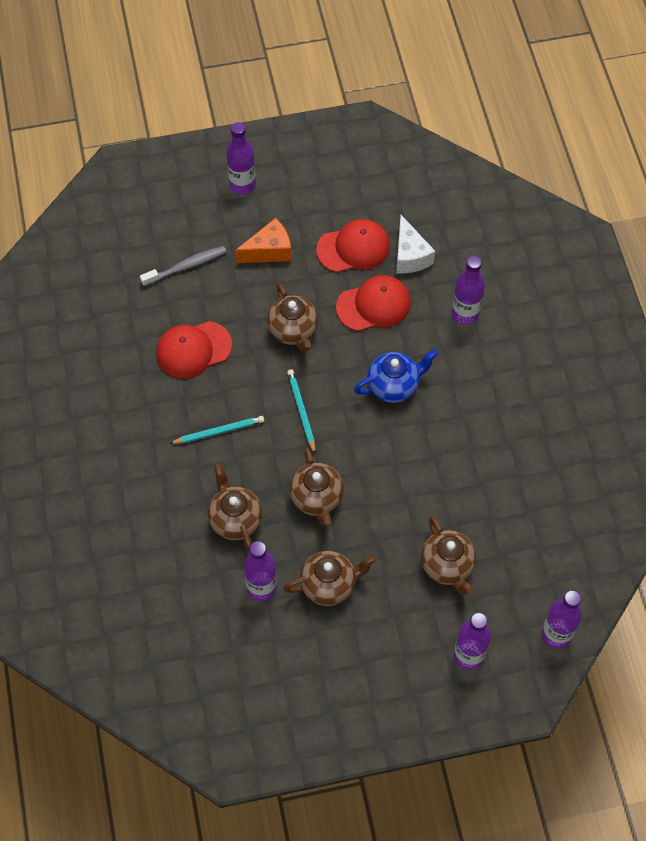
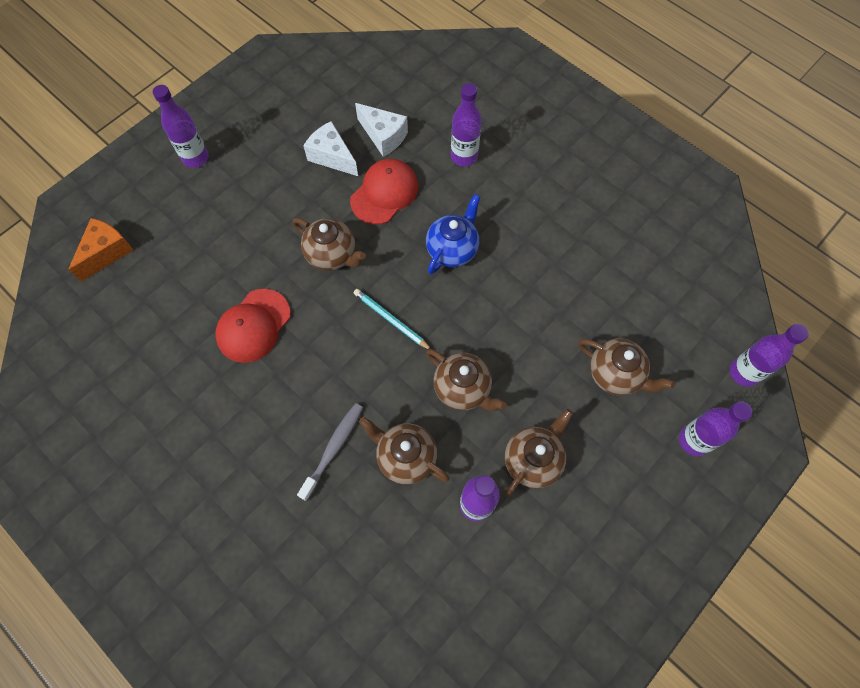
camera: 35 degrees left, 5 degrees up
grey toothbrush [140,246,226,286] -> grey toothbrush moved to [297,403,363,501]
turquoise pencil [169,416,264,444] -> none
orange cheese [235,218,291,263] -> orange cheese moved to [68,218,133,281]
red cap [316,219,390,272] -> white cheese [303,121,358,176]

